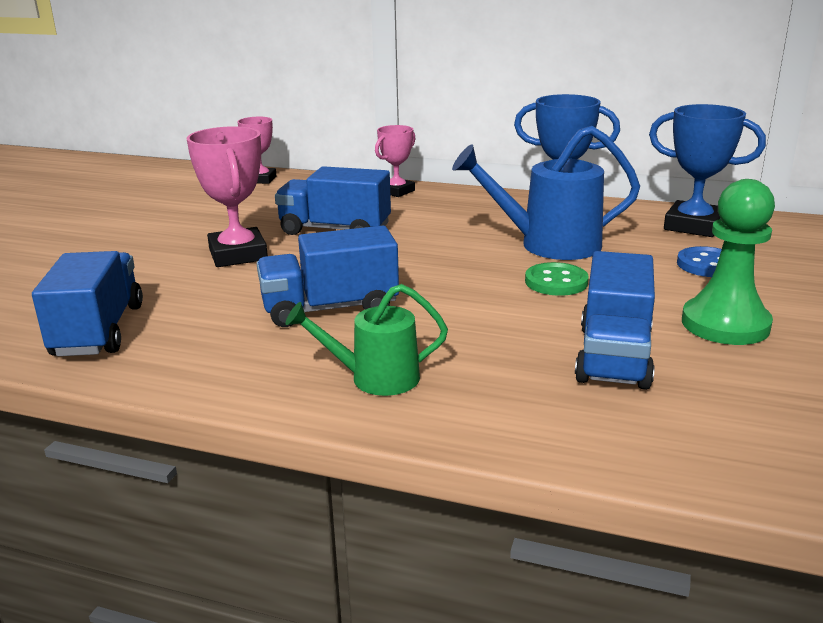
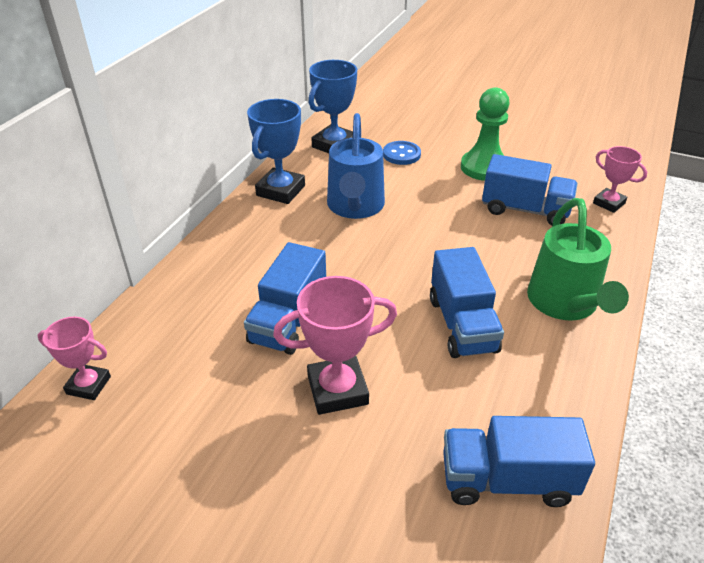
camera: 85 degrees left, 15 degrees up
green watering can [285,284,448,396] -> green watering can [527,198,629,321], size x1.61
pink trophy [375,125,416,197] -> pink trophy moved to [593,146,647,213]
green button [525,262,589,296] -> none

